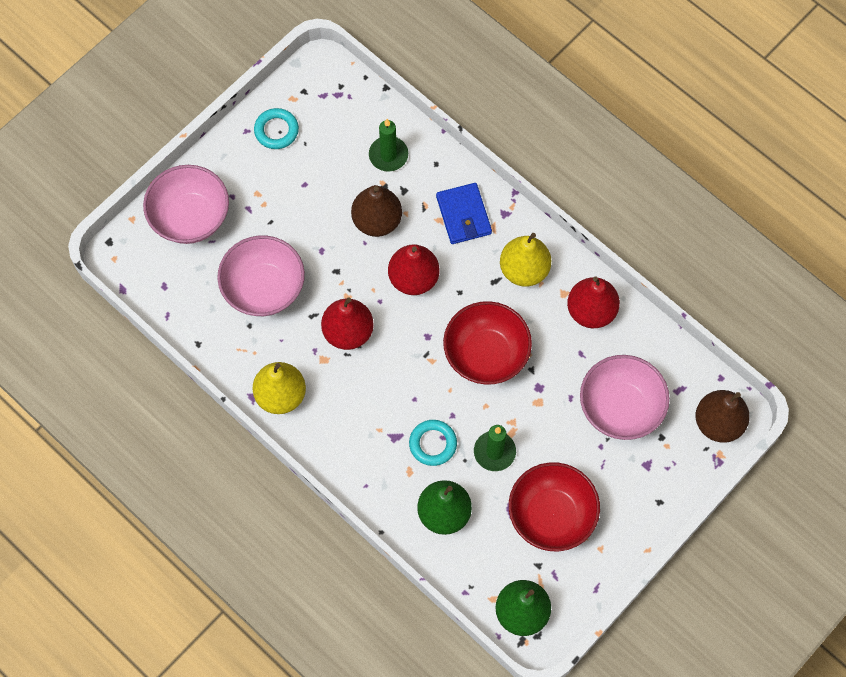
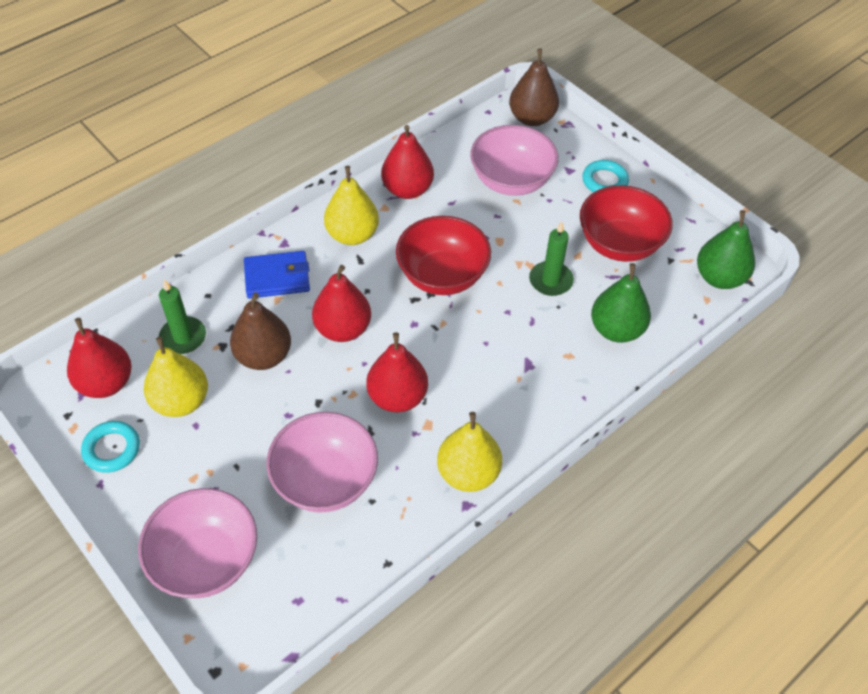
camera: 85 degrees left, 15 degrees down
turquoise ring [409,420,457,466] -> turquoise ring moved to [582,160,629,192]
none -> red pear [67,318,132,398]
none -> yellow pear [144,337,208,417]

